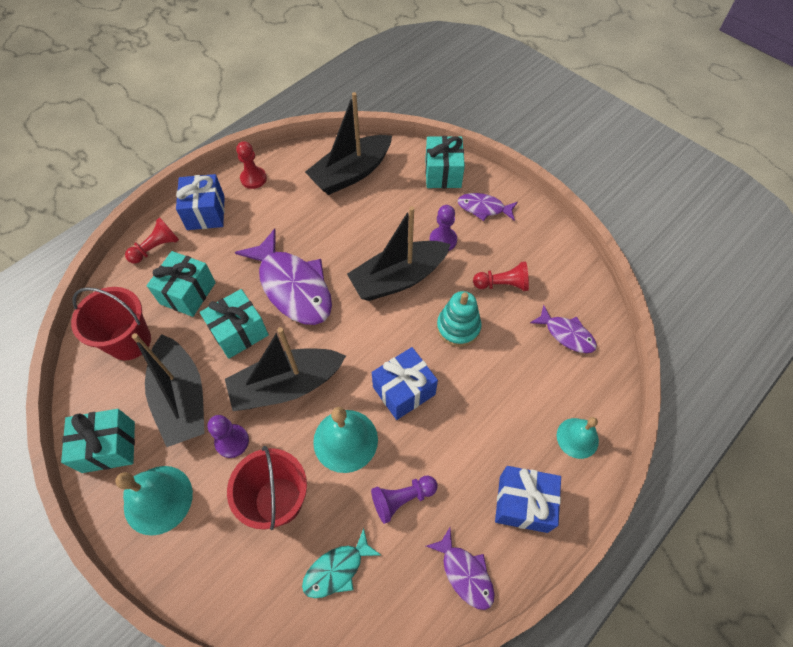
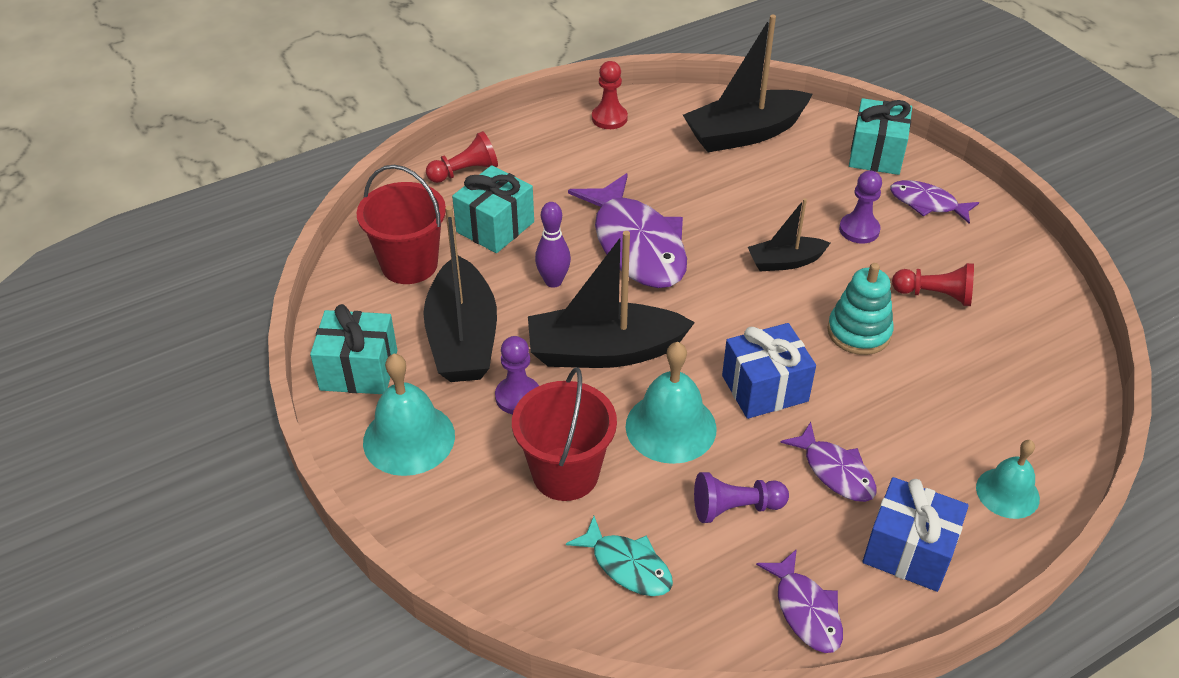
camera: 15 degrees right, 15 degrees down
blue gift [176,174,225,230] -> none
turquoise gift [200,289,269,359] -> purple bowling pin [535,202,571,288]
turquoise fish [302,528,381,598] -> turquoise fish turned 120 degrees counterclockwise [566,516,673,596]
black boat [347,206,451,301] -> black boat [748,198,830,271], size x0.55
purple fish [530,305,597,353] -> purple fish moved to [780,422,877,502]

